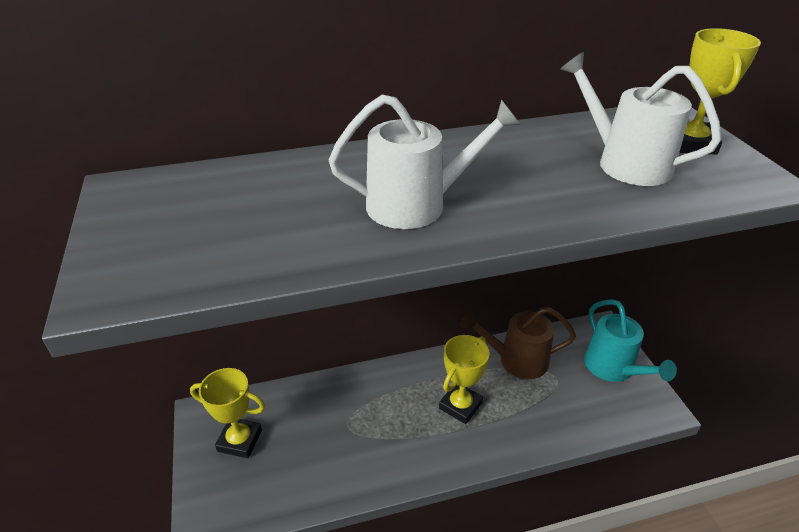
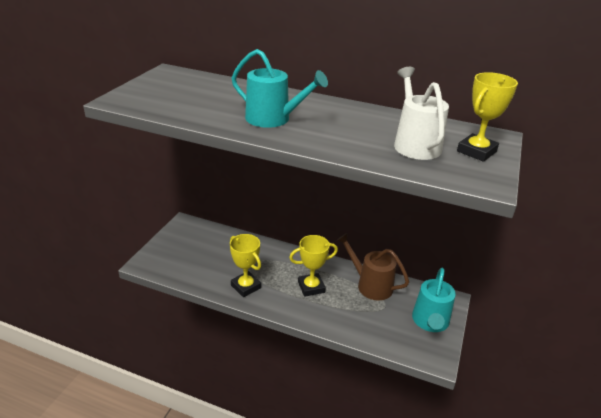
camera: 35 degrees right, 5 degrees down
yellow trophy [190,368,265,458] -> yellow trophy moved to [230,234,261,297]
white watering can [329,95,521,229] -> turquoise watering can [232,49,328,128]

